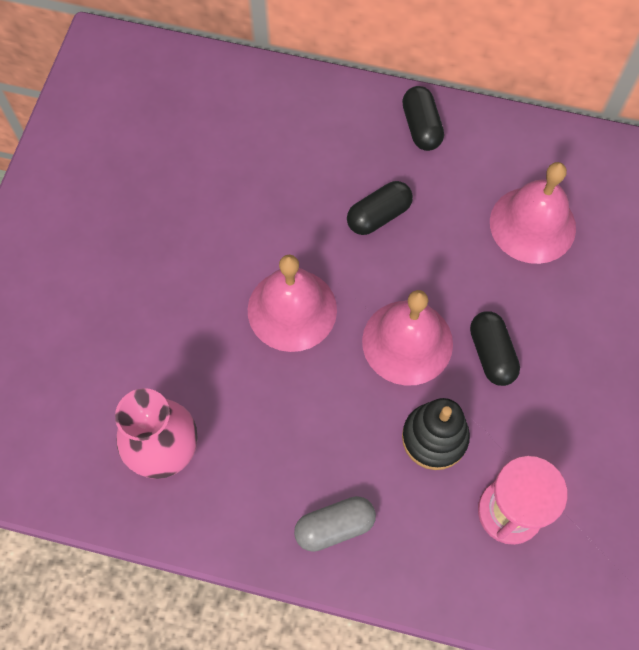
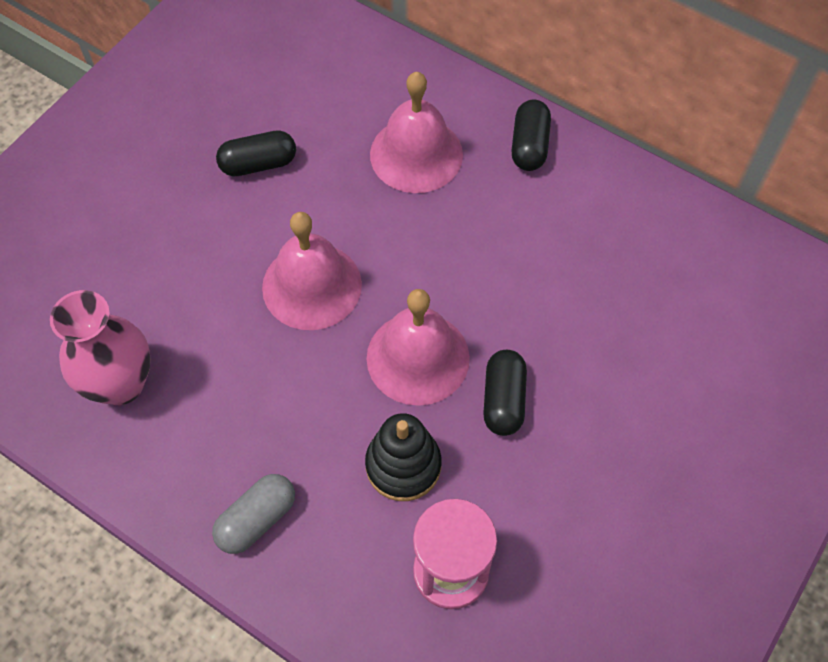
camera: 20 degrees right, 5 degrees down
grey capsule [294,496,376,552] -> grey capsule turned 45 degrees counterclockwise [212,474,295,554]
black capsule [347,181,413,235] -> black capsule moved to [216,130,296,176]
pink bell [490,162,576,264] -> pink bell moved to [370,72,463,193]

